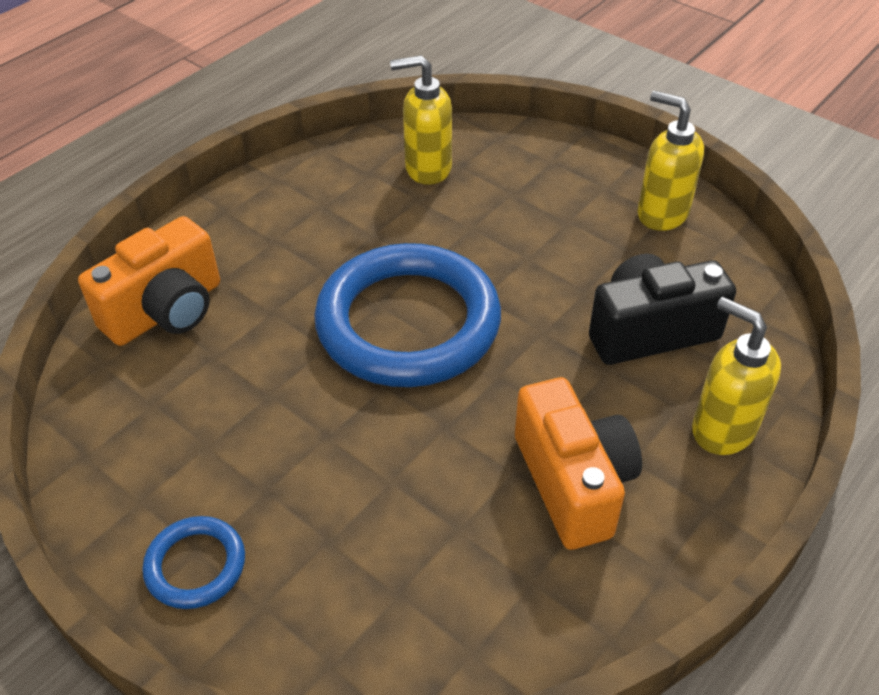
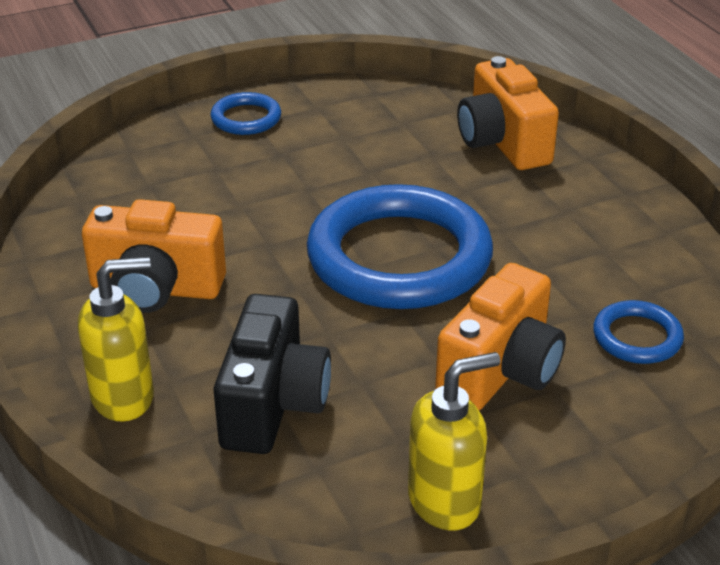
camera: 115 degrees right, 10 degrees down
yellow soap dispenser [390,55,452,185] -> blue ring [593,300,684,364]
none -> orange camera [435,263,566,410]

